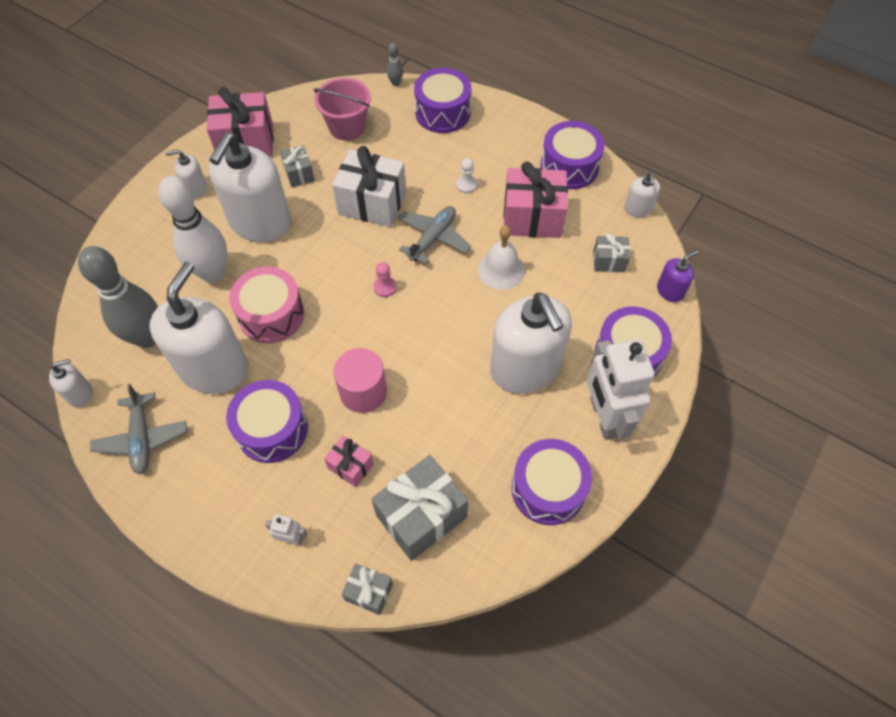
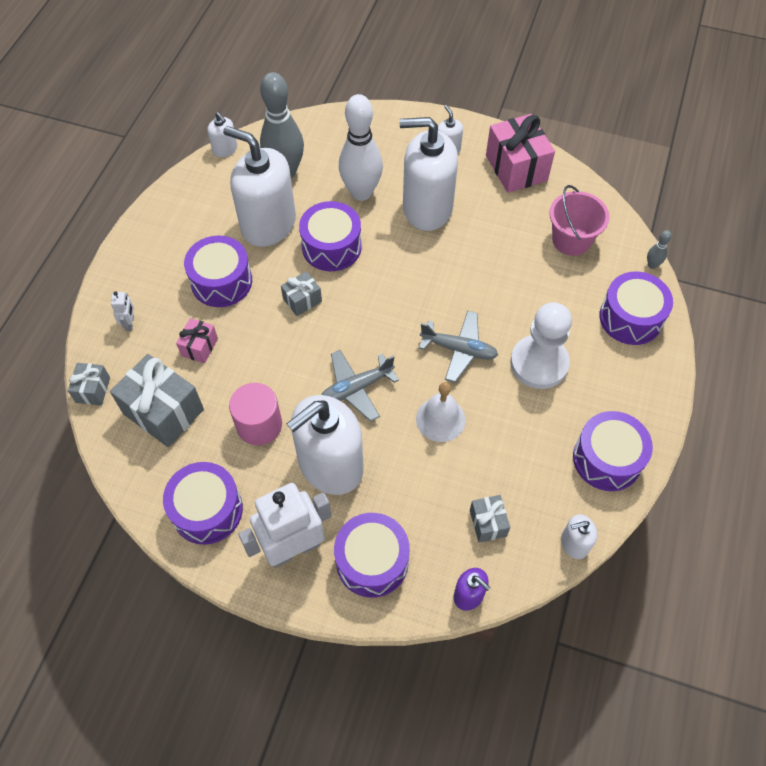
camera: 75 degrees right, 0 degrees up
grey plane [90,384,187,475] -> grey plane moved to [321,350,399,422]
white soap dispenser [149,262,248,394] -> white soap dispenser turned 150 degrees counterclockwise [223,126,296,247]
pink drum [229,267,304,343] -> purple drum [299,201,362,271]
grey gift [280,145,315,187] -> grey gift moved to [281,271,322,316]
white gift [332,146,406,227] -> none
pink cylinder [334,348,387,413] -> pink cylinder moved to [229,383,282,445]
pink pawn [373,262,397,297] -> none
white pawn [456,158,477,193] -> white pawn [510,302,572,389], size x2.49
pink gift [503,162,568,238] -> none

